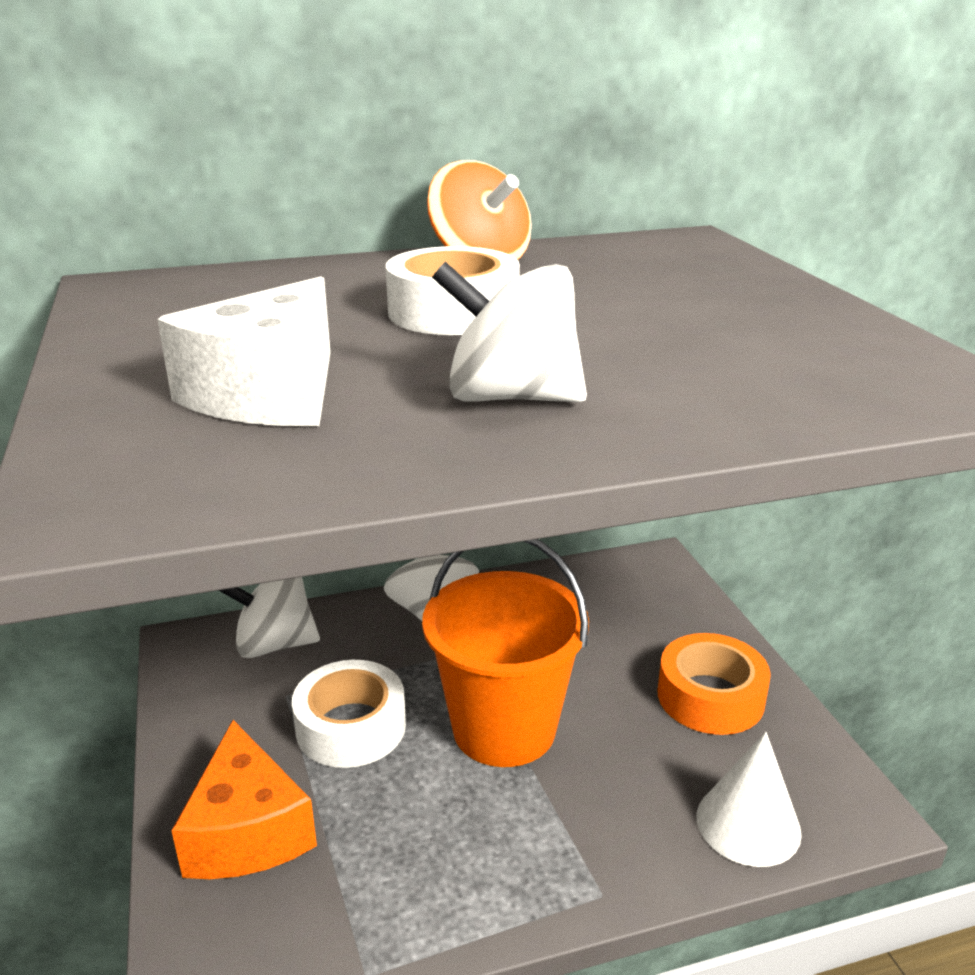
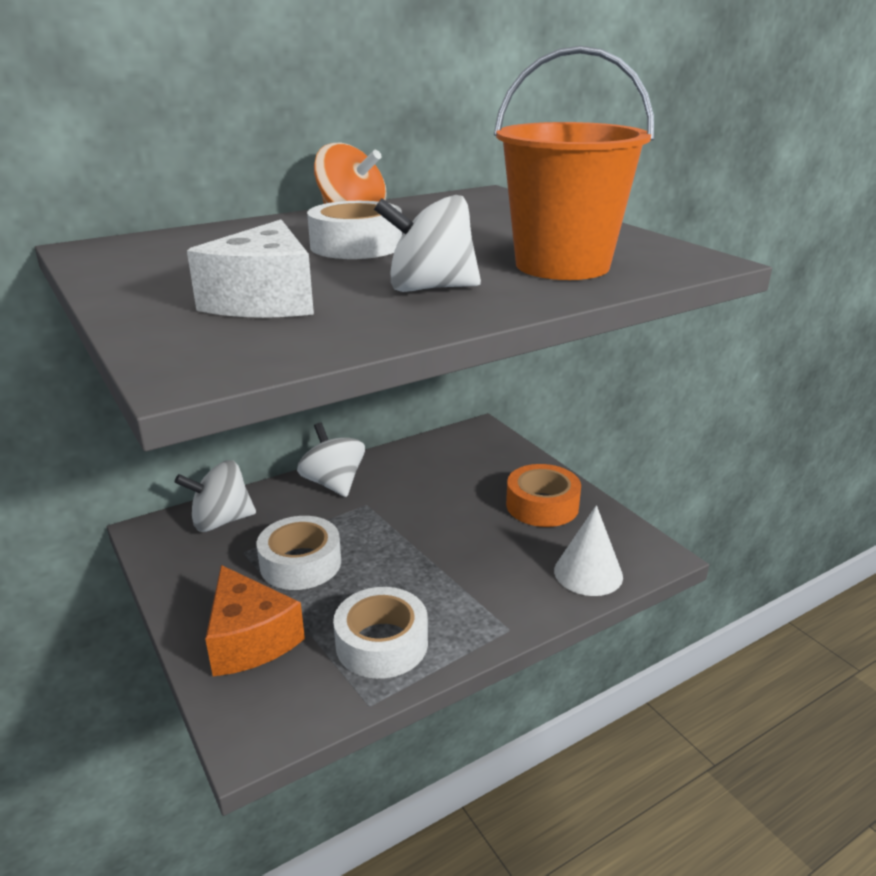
camera: 15 degrees left, 0 degrees up
orange bucket [422,539,589,767] -> orange bucket moved to [494,46,654,280]
none -> white tape [333,587,428,679]

